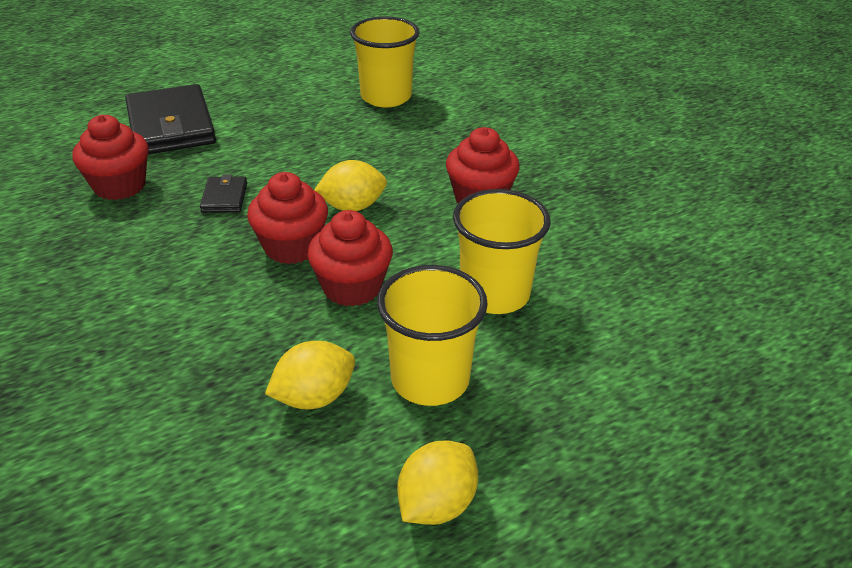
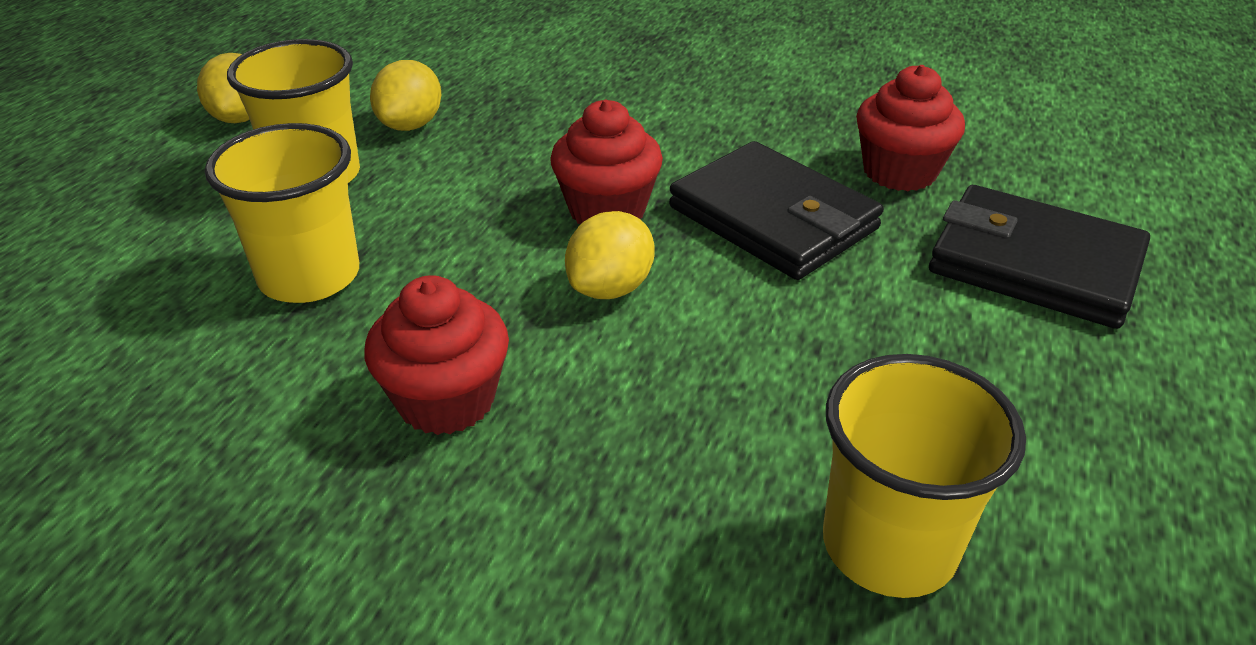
camera: 140 degrees right, 0 degrees up
black wallet [200,174,247,213] -> black wallet [669,141,884,280], size x2.18
red cupcake [307,210,393,306] -> none

